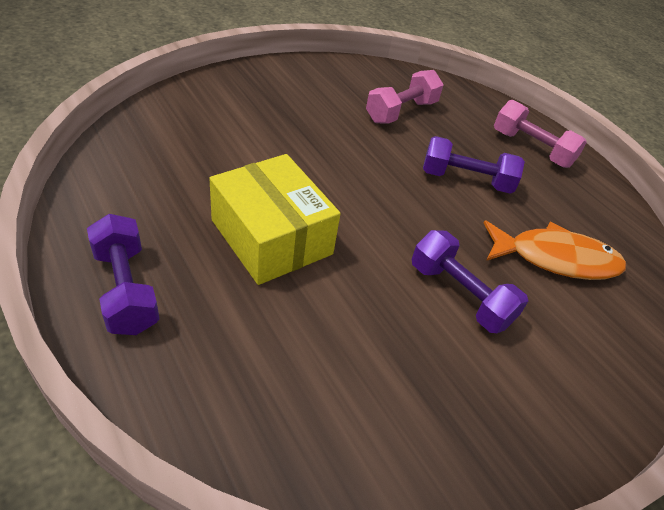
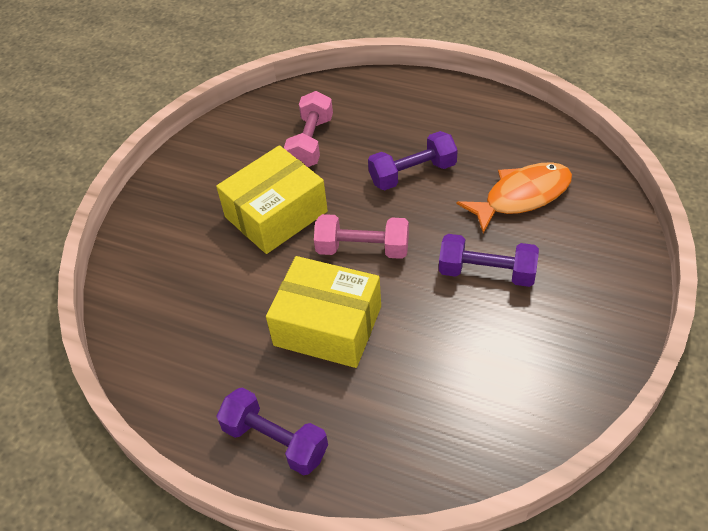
camera: 25 degrees left, 5 degrees up
pink dumbbell [494,100,587,168] -> pink dumbbell moved to [314,214,409,259]
none -> yellow box [216,145,328,254]

